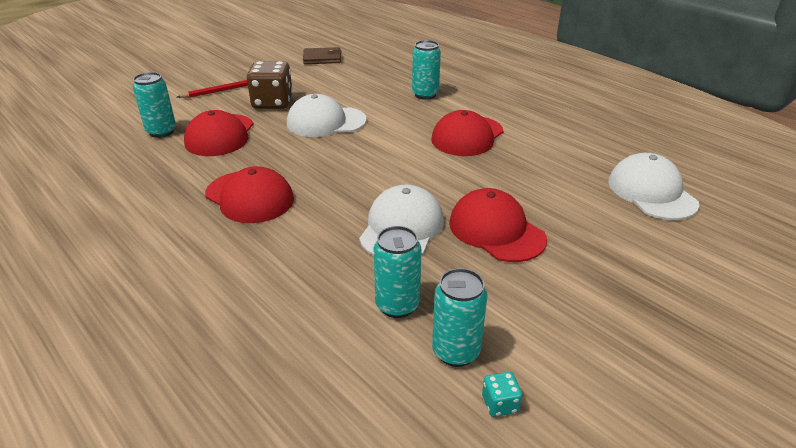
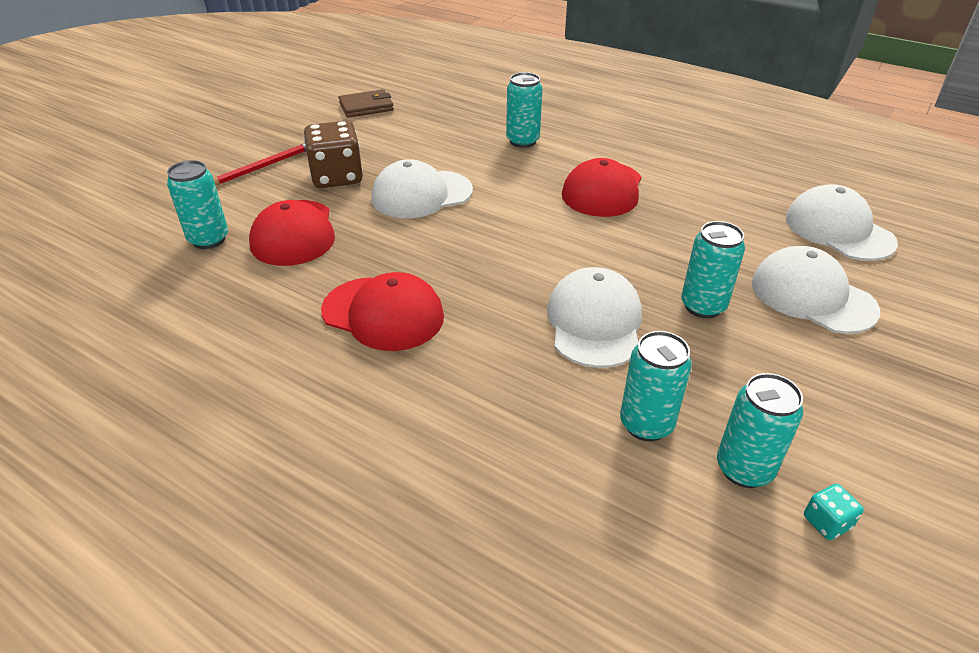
camera: 15 degrees left, 5 degrees up
red cap [449,188,547,262] -> turquoise can [681,221,745,318]
none -> white cap [752,246,880,334]

